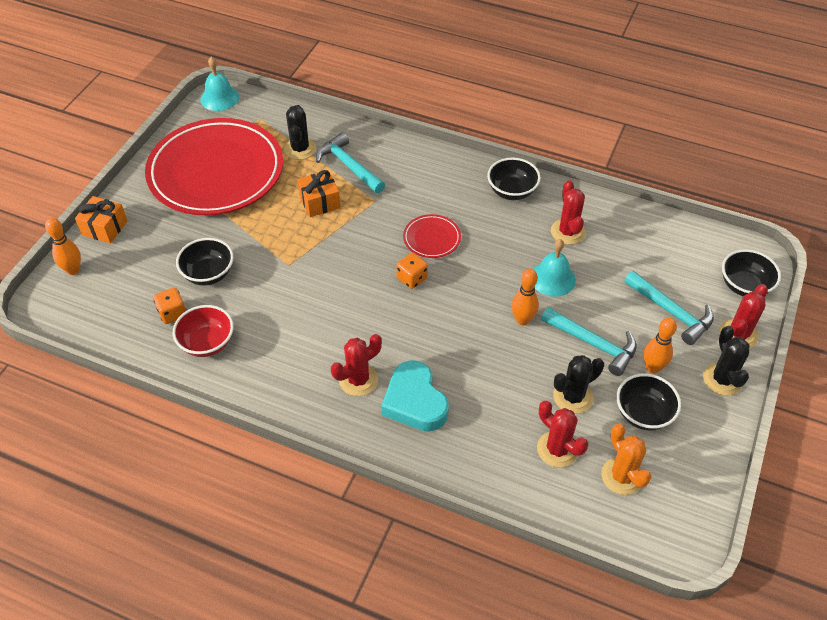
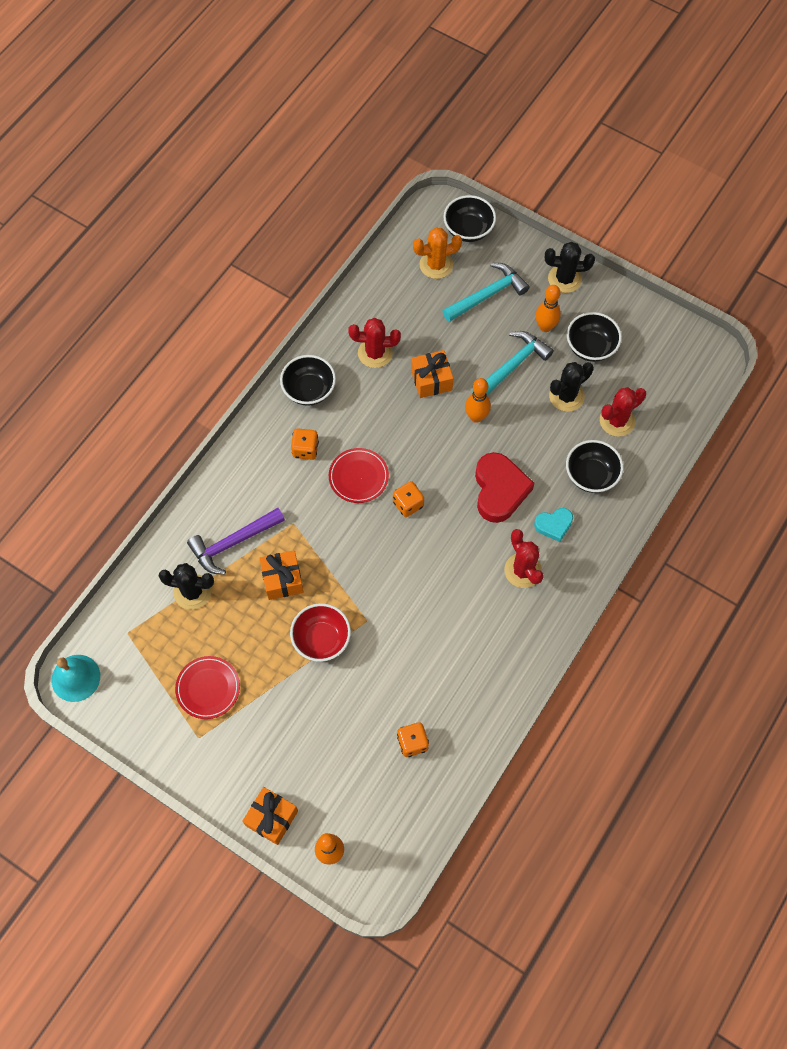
camera: 80 degrees left, 15 degrees up
red plate [145,118,283,215] -> red plate [175,656,240,719], size x0.40
red bowl [173,305,234,357] -> red bowl moved to [290,603,351,662]
black bowl [176,238,233,286] -> black bowl moved to [566,440,623,493]
turquoise hammer [316,132,385,193] -> purple hammer [187,508,285,575]
turquoise heart [381,360,449,431] -> turquoise heart [534,508,573,542], size x0.55
turquoise bell [533,239,576,297] -> orange gift [411,350,453,398]
black cactus [553,355,604,414] -> black cactus turned 75 degrees clockwise [549,362,594,412]
orange cactus [601,424,652,495] -> orange cactus moved to [413,227,462,279]
red cactus [720,284,768,348] -> none
none -> orange dice [291,428,319,460]
none -> red heart [475,452,535,523]

